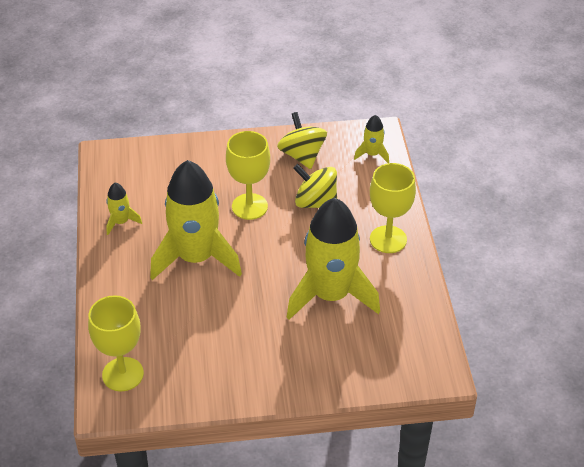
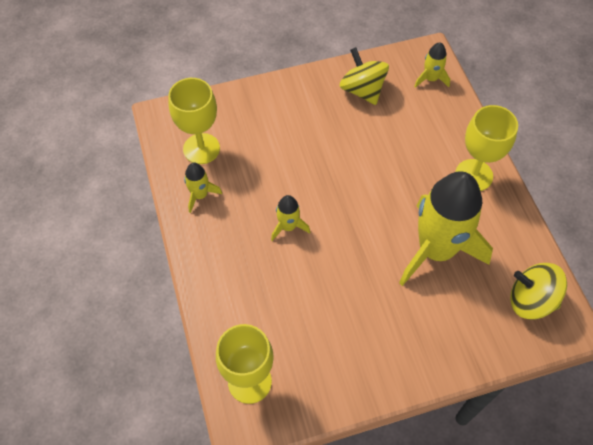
camera: 10 degrees left, 15 degrees up
yellow rocket [150,160,242,280] -> yellow rocket [271,195,310,241], size x0.43
yellow goblet [226,131,270,220] -> yellow goblet moved to [168,78,220,164]
yellow spinning top [293,164,337,208] -> yellow spinning top moved to [510,263,567,319]

